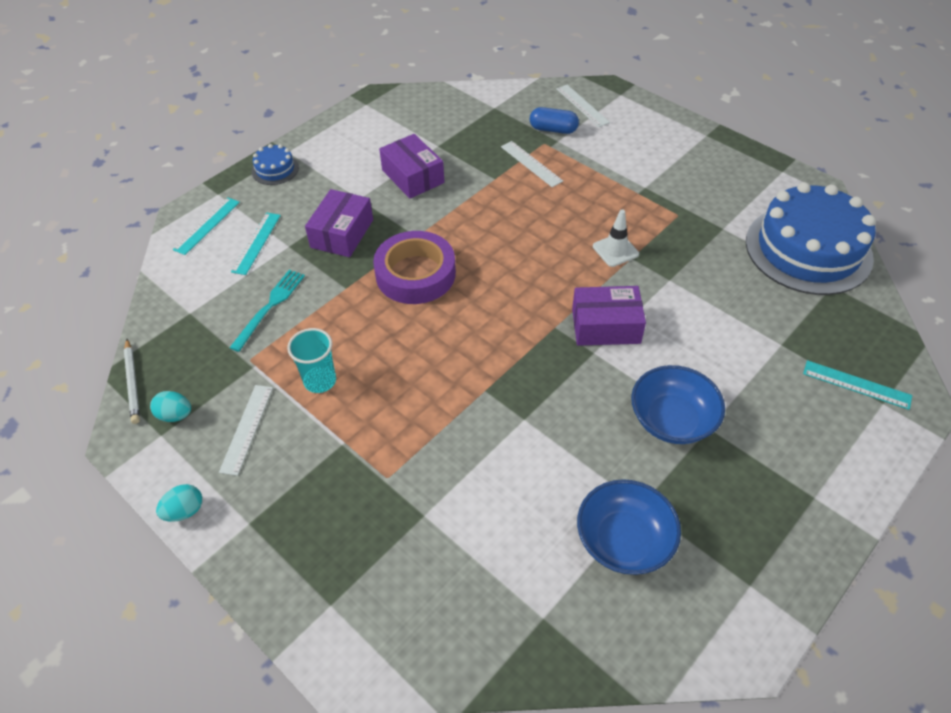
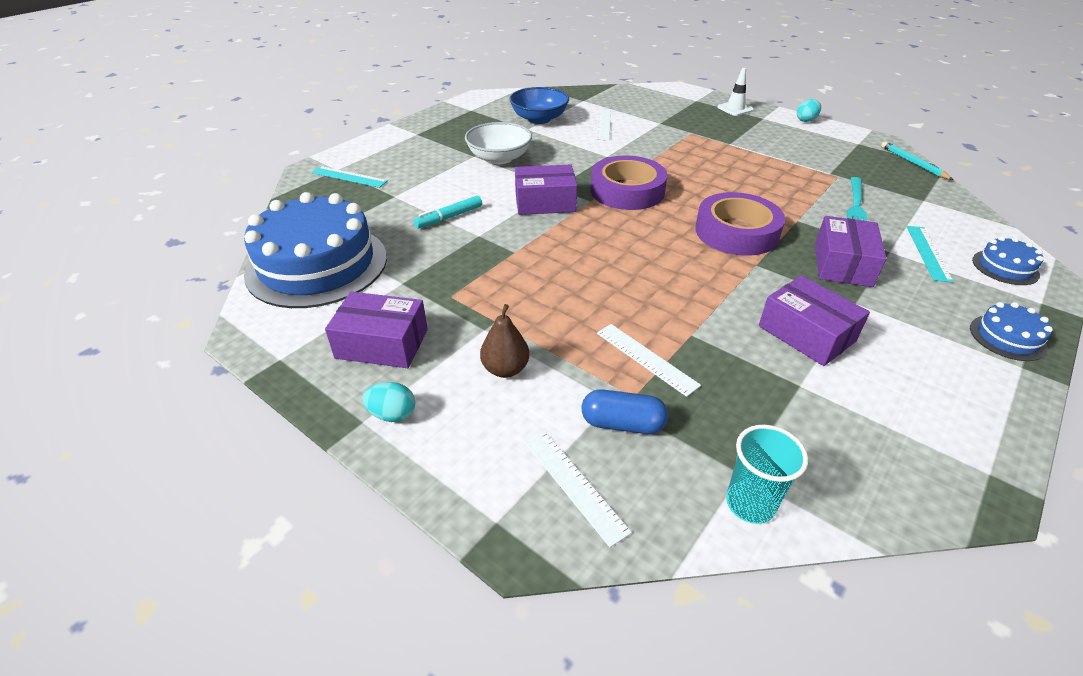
camera: 175 degrees right, 10 degrees down
white pencil [124,339,140,424] -> turquoise pencil [881,141,953,180]
turquoise egg [150,391,191,422] -> turquoise egg moved to [362,382,415,422]
turquoise ruler [173,198,240,255] -> blue cake [972,236,1044,285]
white ruler [219,385,273,476] -> white ruler moved to [596,110,611,140]
turquoise cup [287,328,336,393] -> turquoise cup moved to [726,425,808,524]
white traffic cone [593,210,639,267] -> white traffic cone moved to [717,68,754,116]
blue bowl [631,365,725,444] -> white bowl [465,122,532,164]
none -> purple box [325,292,428,368]
none -> turquoise marker [414,196,482,228]
none -> brown pear [480,304,529,378]
none -> purple tape [590,156,668,210]

